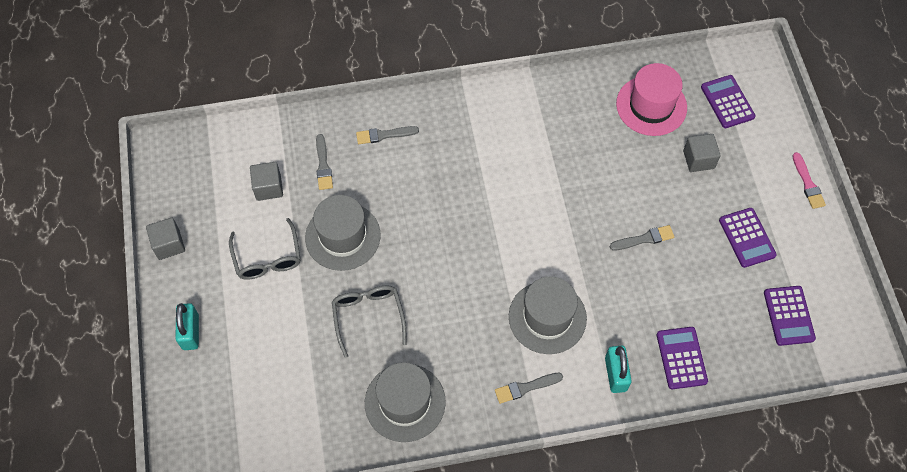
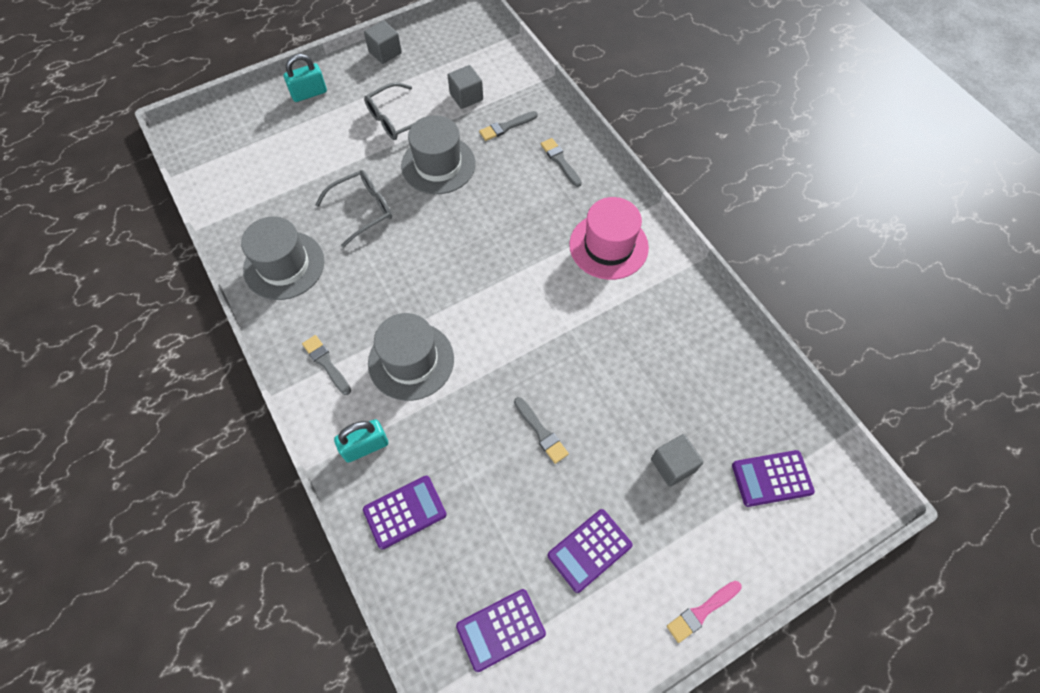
camera: 70 degrees right, 0 degrees up
pink hat [616,63,687,136] -> pink hat moved to [569,197,649,280]
purple calculator [701,75,756,128] -> purple calculator turned 150 degrees counterclockwise [732,450,815,507]

